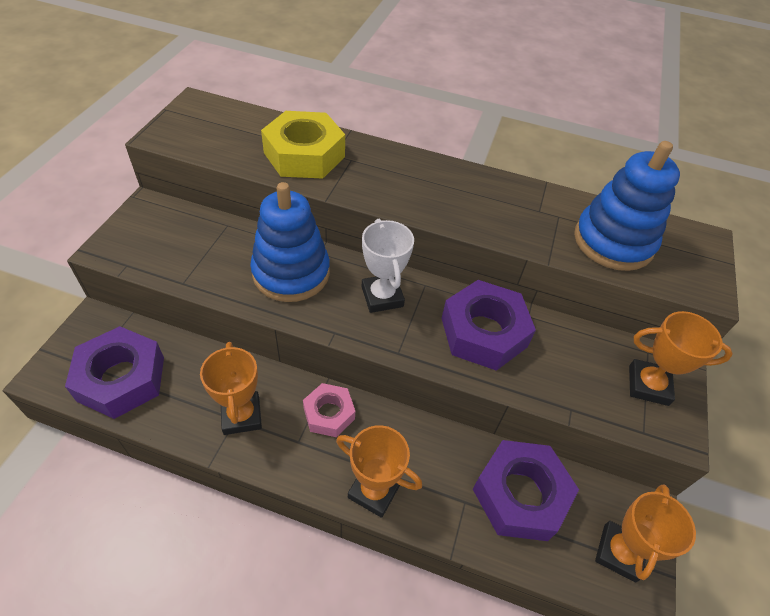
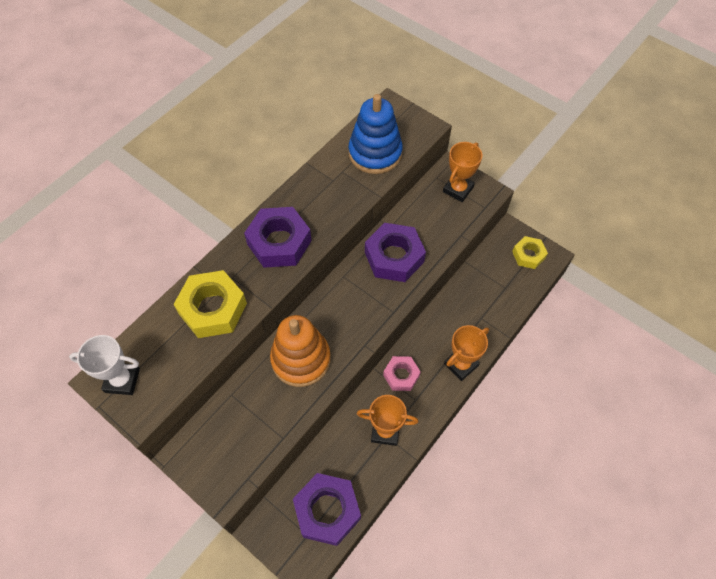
camera: 65 degrees left, 10 degrees up
blue stacking toy [250,182,330,302] -> orange stacking toy [270,315,331,387]
white trophy [361,219,414,313] -> white trophy moved to [69,335,140,395]
purple nut [473,440,579,541] -> purple nut moved to [244,207,312,268]
orange trophy [595,484,696,582] -> yellow nut [512,236,548,269]

